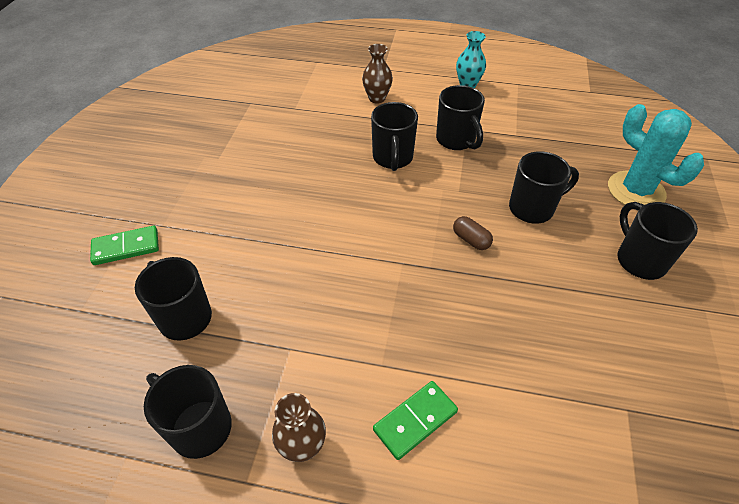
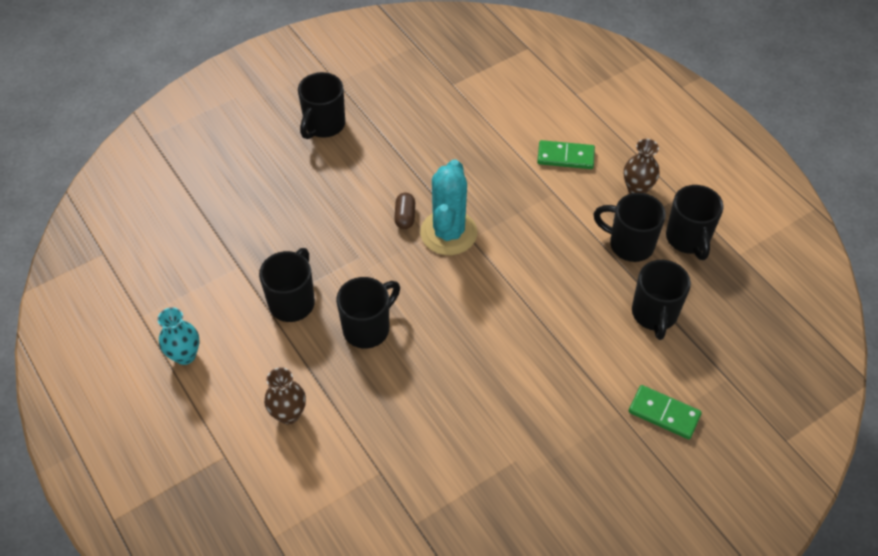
camera: 135 degrees left, 5 degrees up
black mug [509,151,579,224] -> black mug moved to [593,193,666,262]
turquoise cactus [608,104,704,205] -> turquoise cactus moved to [420,159,477,255]

